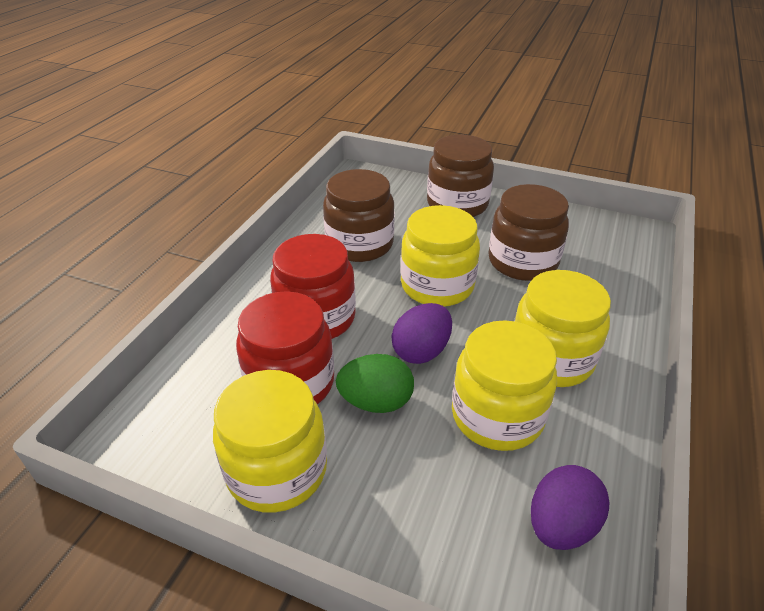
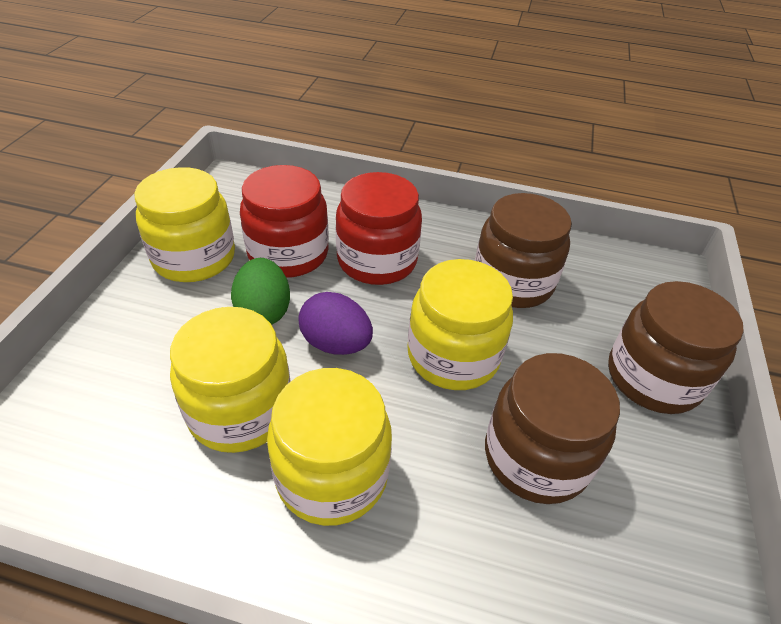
camera: 80 degrees right, 5 degrees up
purple egg [531,465,609,550] -> none

